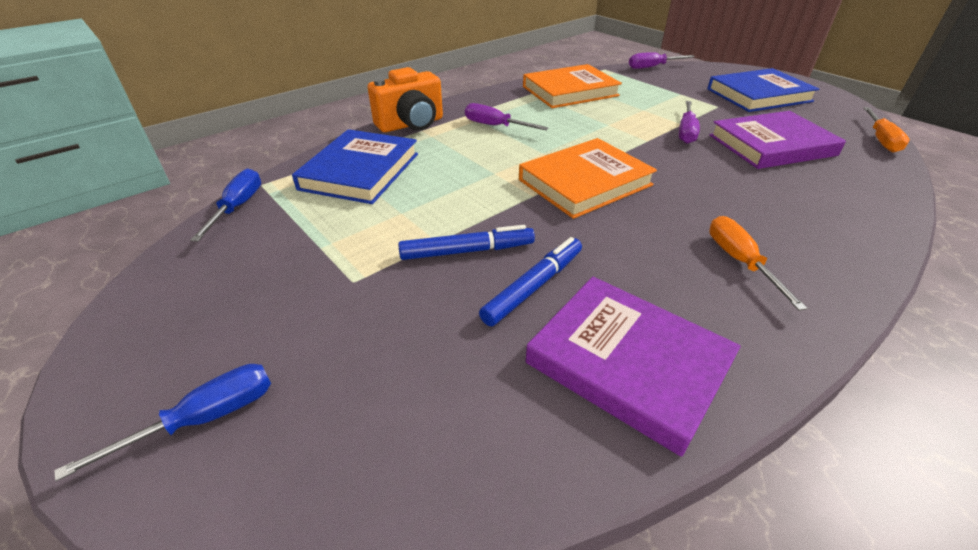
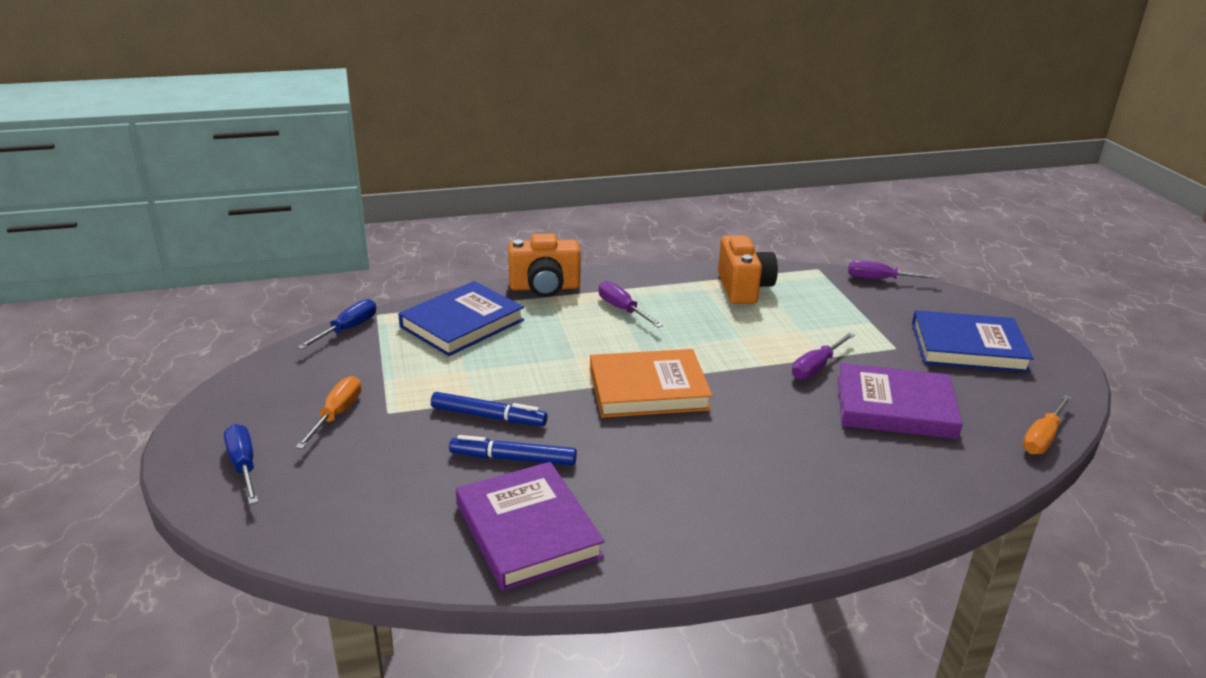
camera: 25 degrees right, 10 degrees down
blue screwdriver [54,364,271,481] -> blue screwdriver turned 105 degrees counterclockwise [224,424,258,505]
blue marker [479,237,582,326] -> blue marker turned 150 degrees counterclockwise [449,435,577,466]
orange book [523,64,622,108] -> orange camera [718,235,778,304]
orange screwdriver [709,216,807,311] -> orange screwdriver moved to [296,376,361,449]

